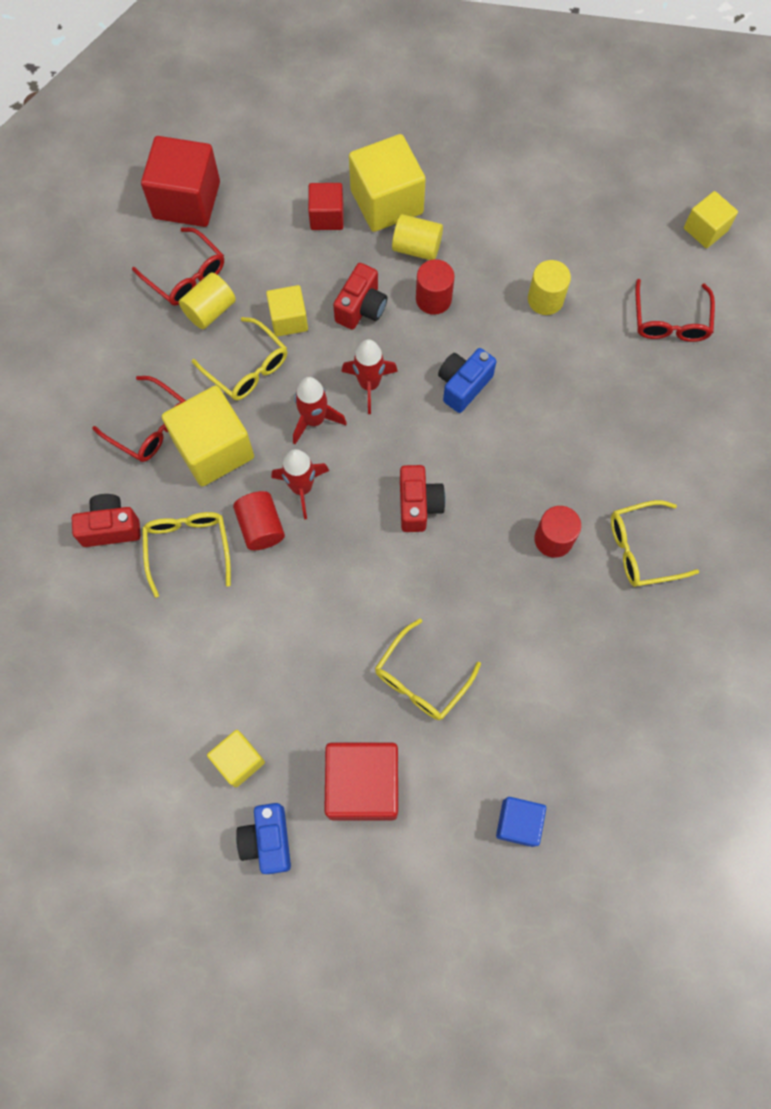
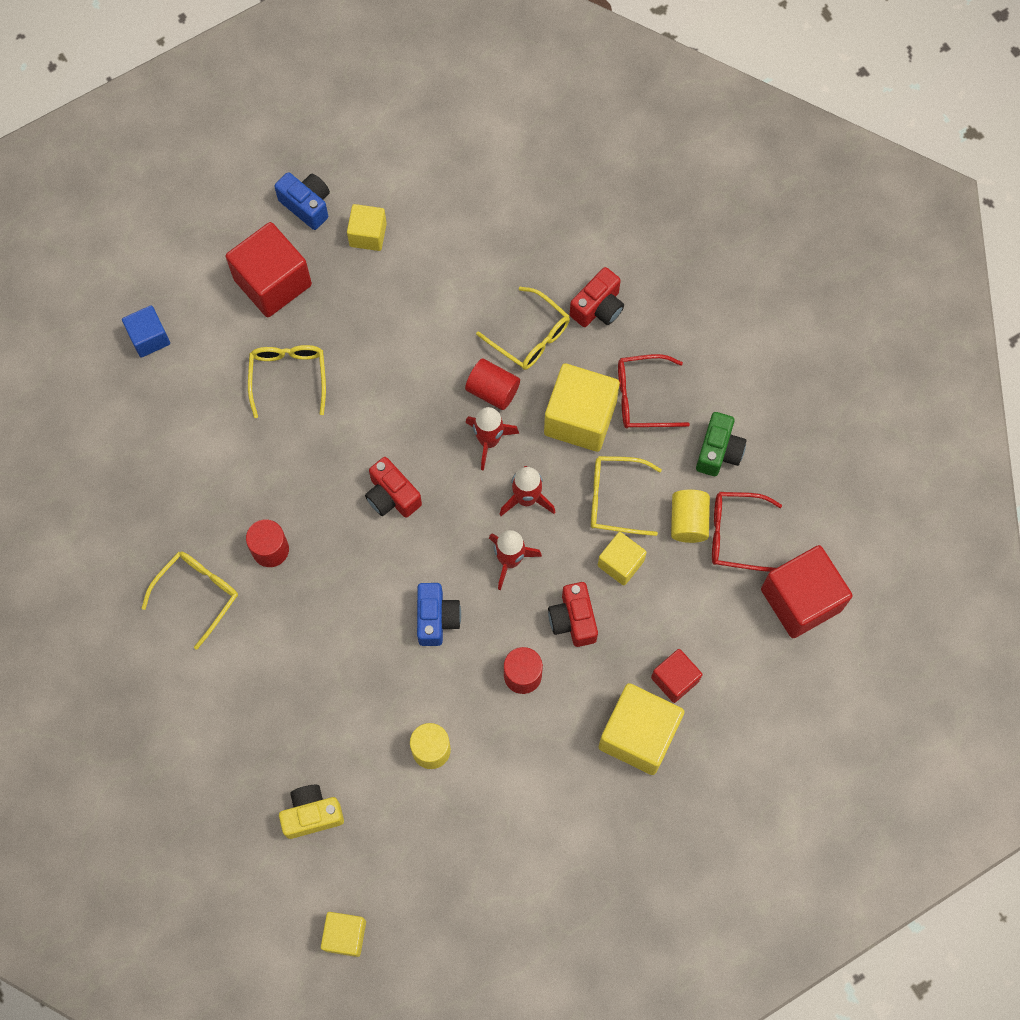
camera: 140 degrees right, 0 degrees up
yellow cylinder [392,214,443,260] -> none
red glasses [635,279,715,342] -> yellow camera [279,785,344,839]
none -> green camera [696,412,746,476]

